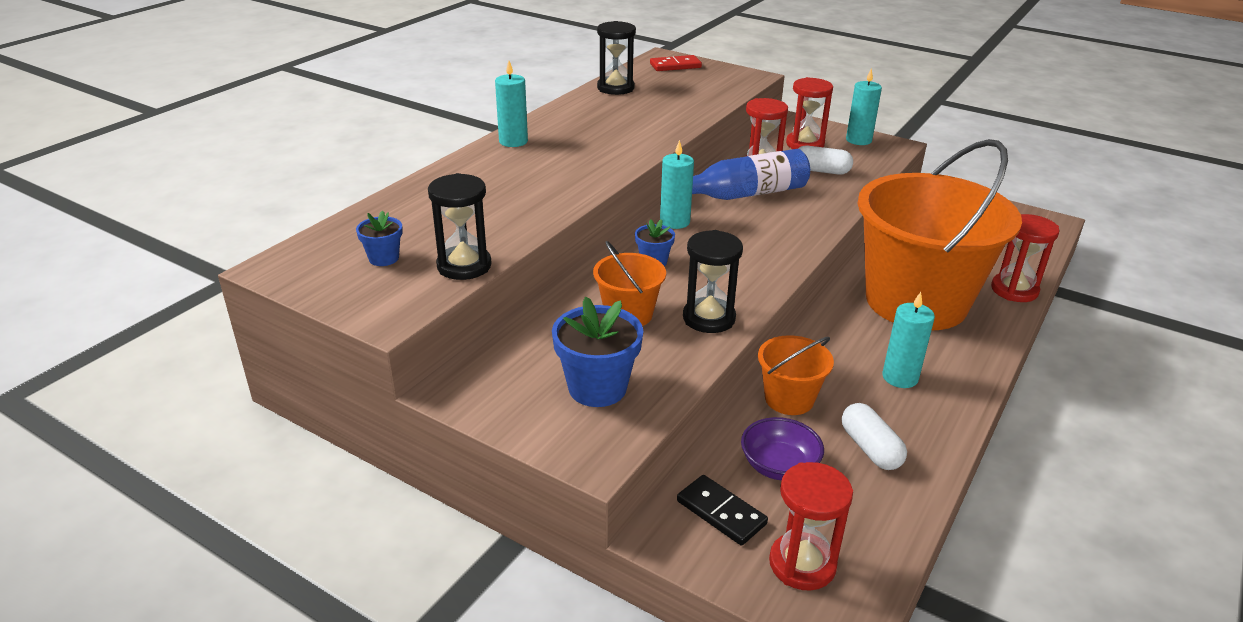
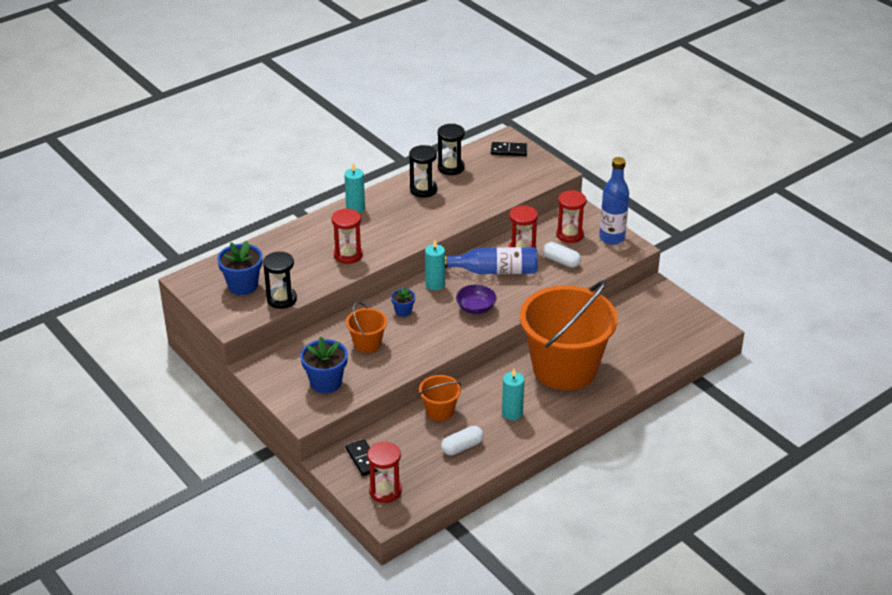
camera: 20 degrees right, 5 degrees up
blue flower pot [356,211,403,266] -> blue flower pot [217,241,263,295], size x1.81
red domino [650,55,702,71] -> black domino [491,142,527,156]
black hourglass [683,230,743,333] -> black hourglass moved to [409,145,437,198]
purple bowl [741,417,824,481] -> purple bowl moved to [456,285,497,314]
white capsule [842,403,907,470] -> white capsule turned 60 degrees clockwise [441,426,484,455]
turquoise candle [846,68,882,145] -> blue bottle [599,157,629,245]
red hourglass [991,214,1060,302] -> red hourglass moved to [331,208,363,264]

